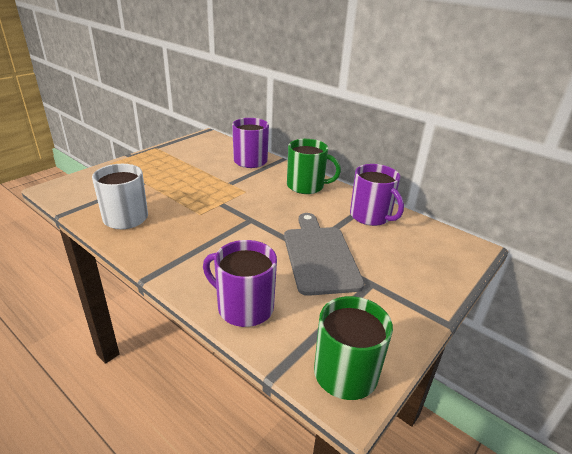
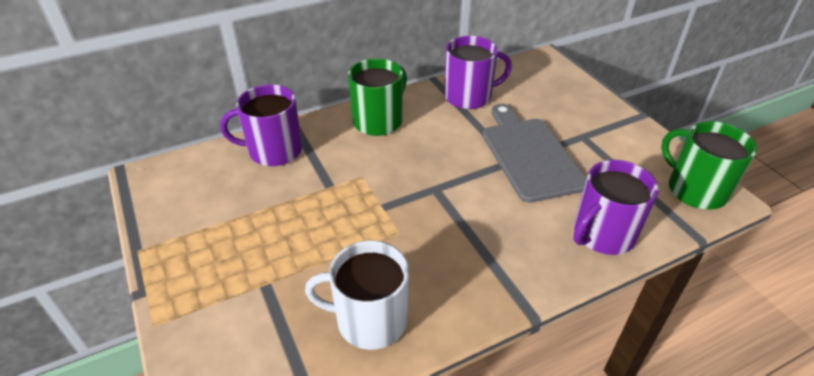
camera: 65 degrees left, 10 degrees up
grey cutting board [284,213,364,296] -> grey cutting board turned 60 degrees clockwise [482,104,586,203]

